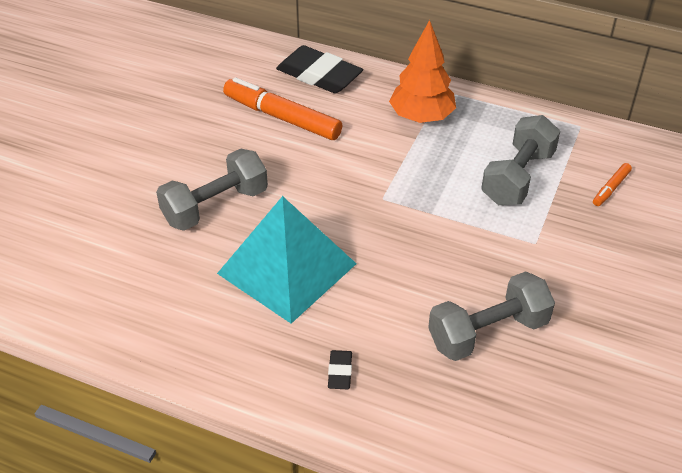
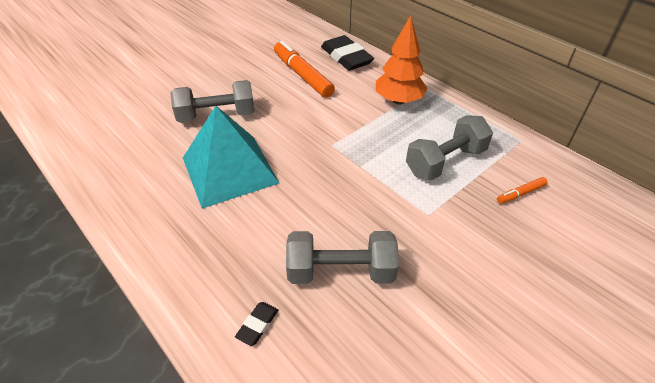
camera: 25 degrees right, 0 degrees up
black eraser [328,350,352,389] -> black eraser moved to [235,302,278,346]

